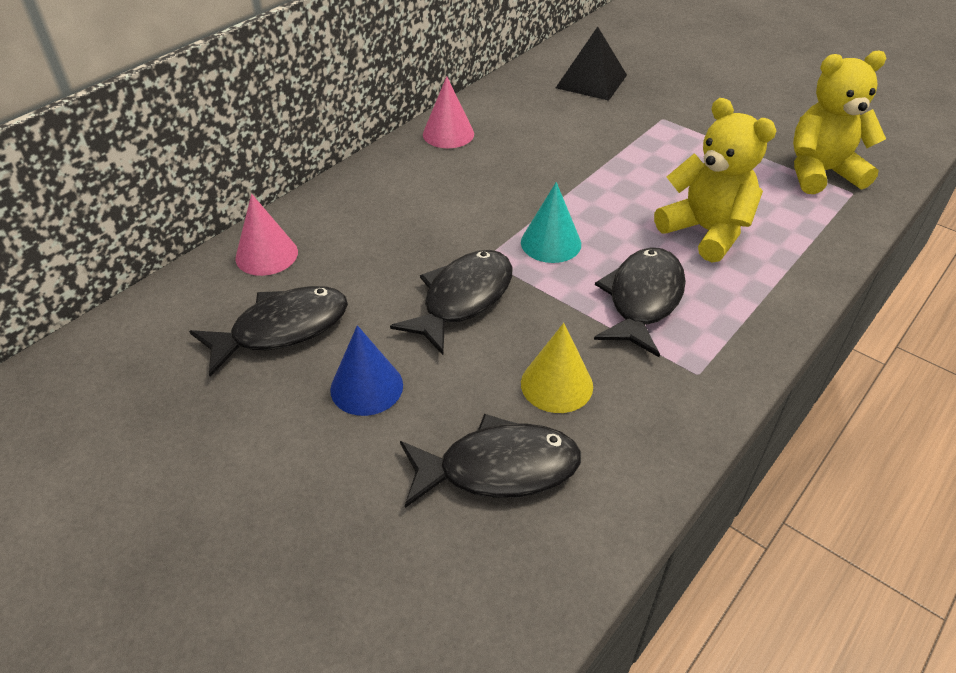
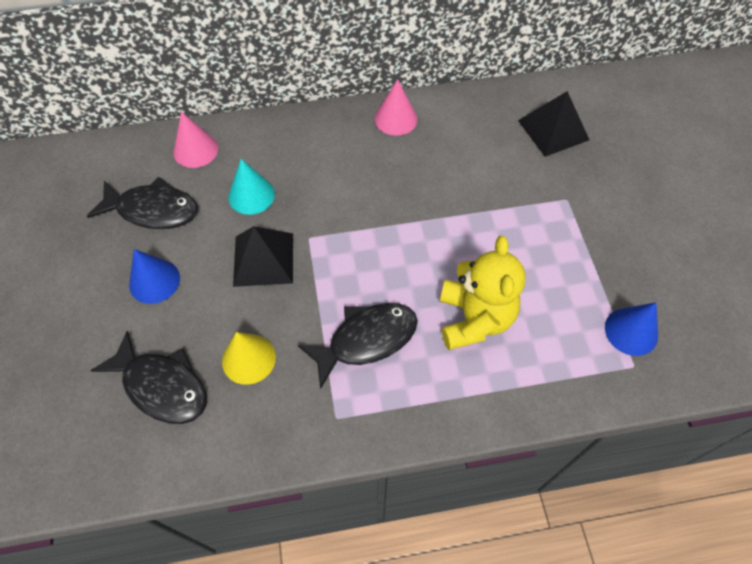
camera: 40 degrees right, 15 degrees up
black fish [390,250,512,355] -> black pyramid [233,226,293,287]
turquoise cone [521,182,581,263] -> turquoise cone moved to [228,159,275,215]
yellow teddy bear [793,51,886,194] -> blue cone [605,302,658,356]

